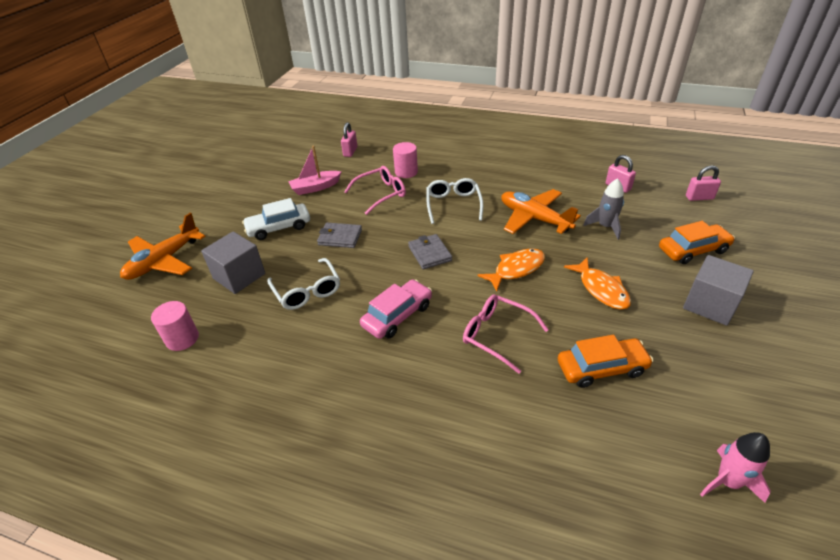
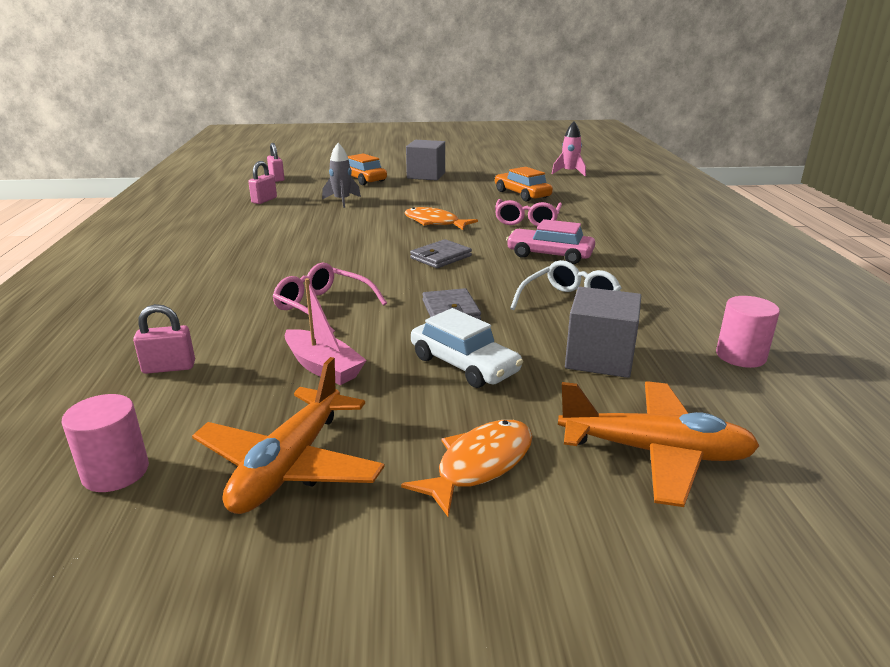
camera: 115 degrees left, 15 degrees down
pink cylinder [393,142,418,178] -> pink cylinder moved to [62,394,149,492]
white glasses [426,178,483,224] -> none
orange plane [501,189,581,234] -> orange plane moved to [192,357,385,514]
orange fish [564,258,631,310] -> orange fish moved to [401,420,533,517]

